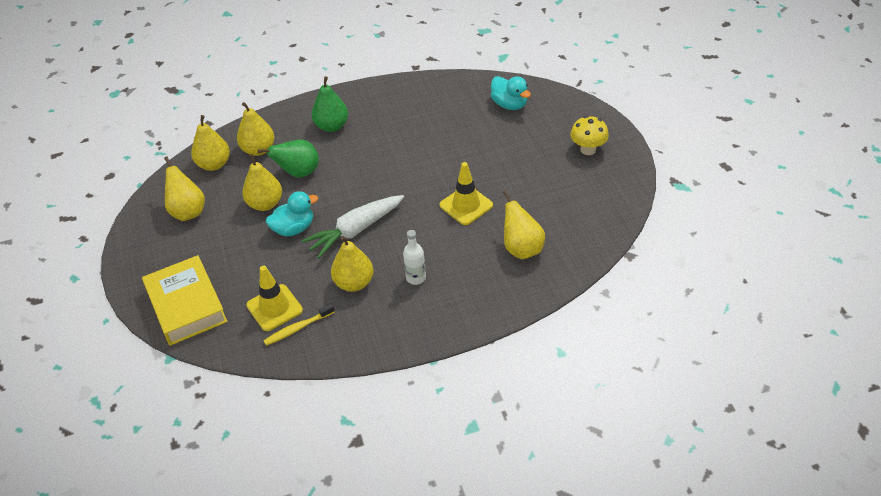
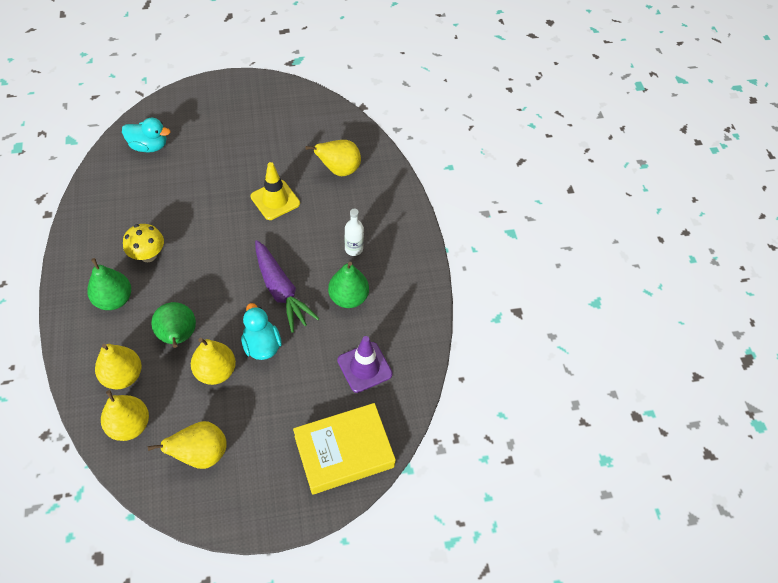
camera: 90 degrees left, 10 degrees up
yellow traffic cone [247,266,303,331] -> purple traffic cone [337,336,392,393]
yellow toothbrush [263,303,335,346] -> none
white carrot [302,195,404,259] -> purple carrot [255,240,320,333]
yellow pear [331,236,374,292] -> green pear [328,262,369,308]
turquoise duck [491,76,531,110] -> turquoise duck turned 45 degrees clockwise [122,118,170,152]
yellow mushroom [570,116,609,155] -> yellow mushroom moved to [123,224,164,262]

